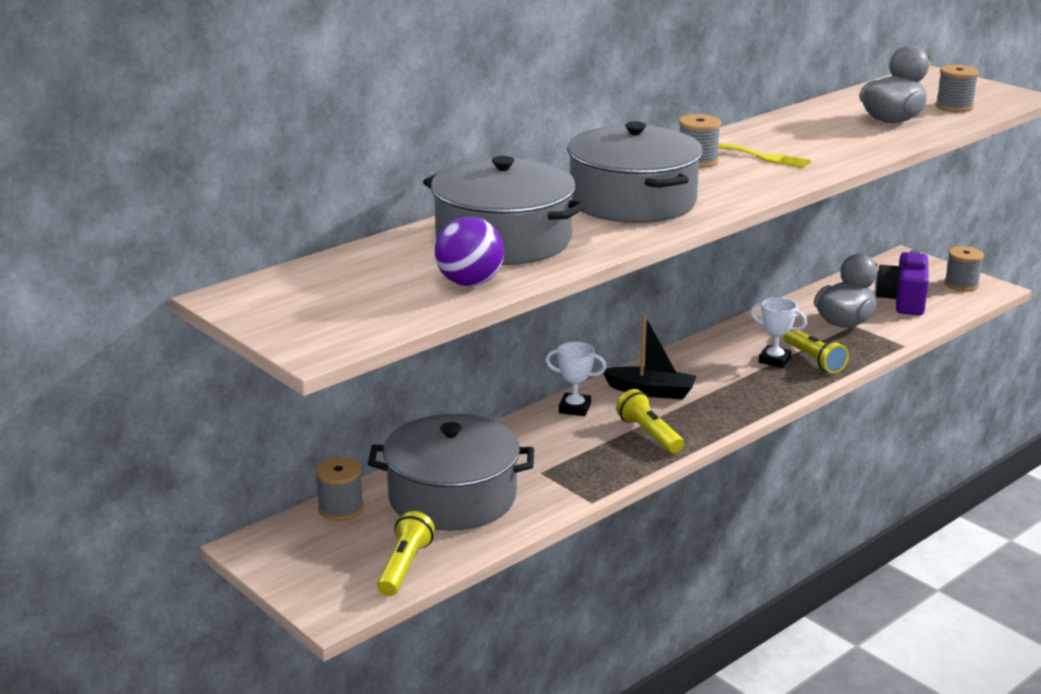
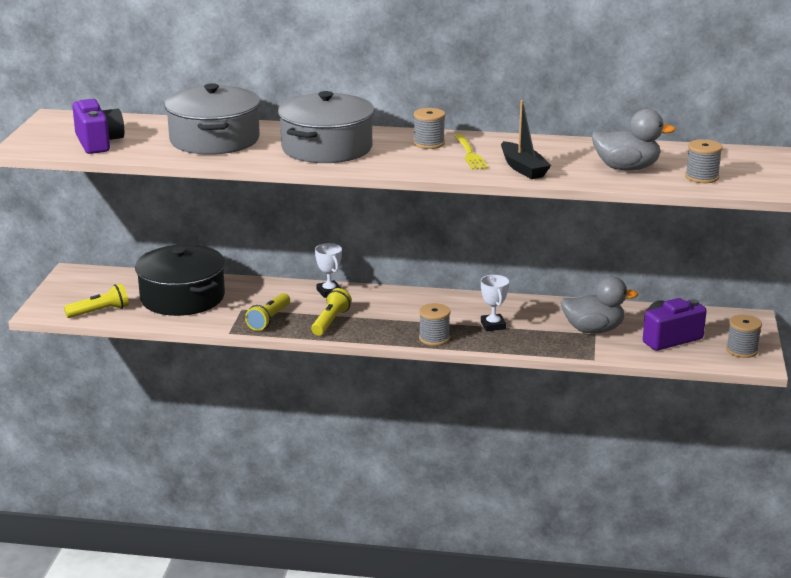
camera: 50 degrees right, 0 degrees up
grey spool [315,457,364,521] -> grey spool moved to [419,303,450,346]
grey pot [368,414,534,531] -> black pot [135,245,225,316]
purple ball [435,216,504,286] -> none
black boat [603,316,696,400] -> black boat moved to [501,100,551,179]
yellow flashlight [784,330,849,373] -> yellow flashlight moved to [245,293,290,331]
none -> purple camera [72,99,124,154]

